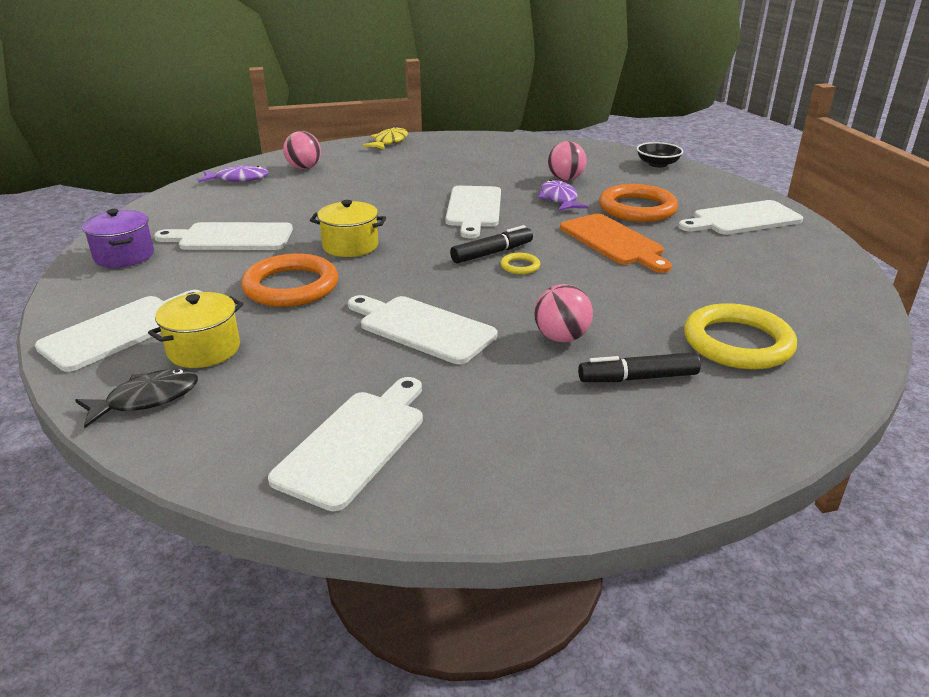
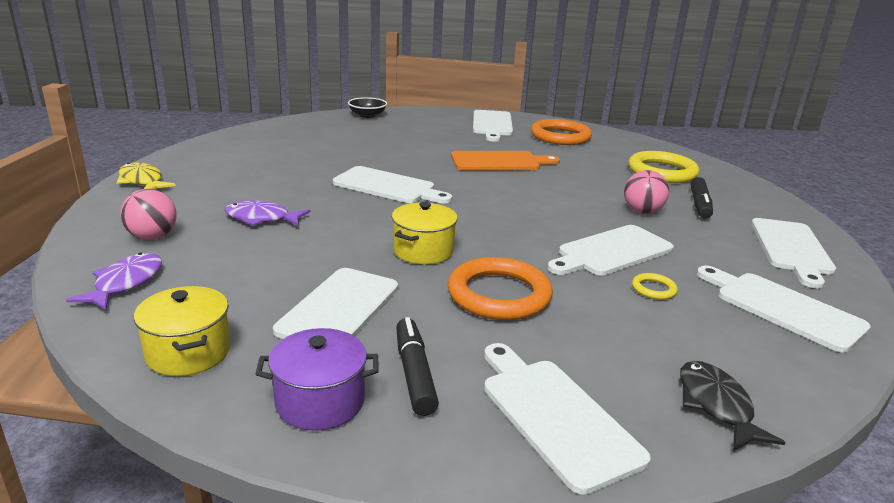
camera: 70 degrees left, 5 degrees down
yellow pot [148,292,243,368] -> yellow pot moved to [134,286,231,376]
black marker [450,225,533,264] -> black marker moved to [396,317,439,416]
yellow ring [500,253,540,274] -> yellow ring moved to [632,273,678,300]
purple fish [538,180,588,211] -> purple fish moved to [225,200,310,226]
pink ball [548,141,587,181] -> none
orange ring [599,184,678,222] -> orange ring moved to [531,119,592,145]
none -> white cutting board [751,218,836,288]

